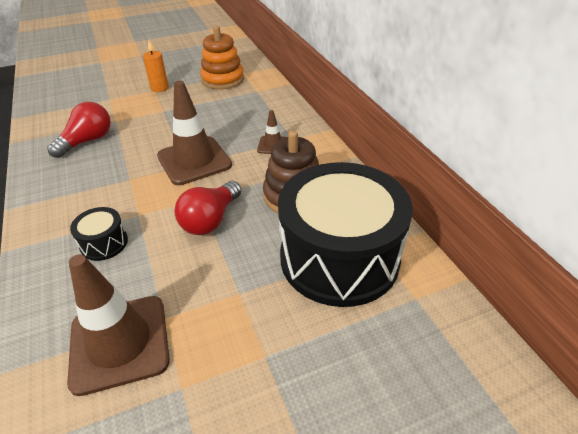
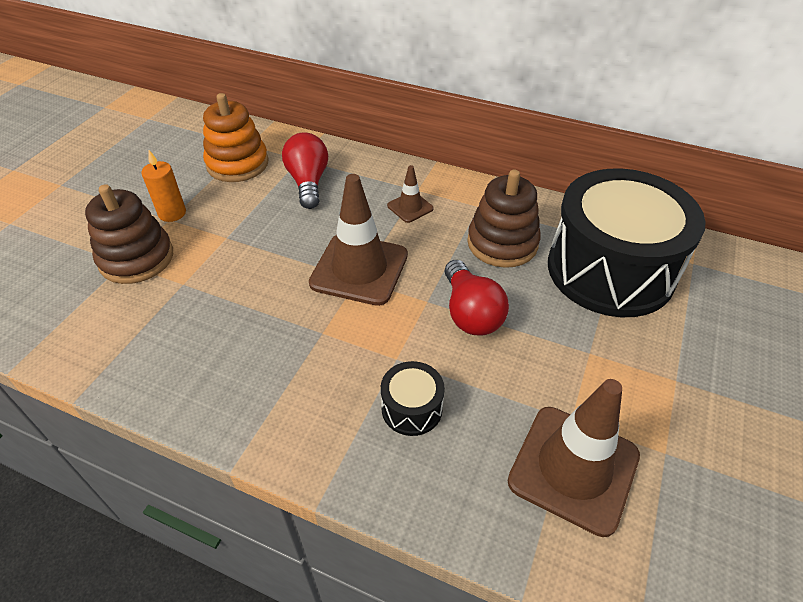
camera: 45 degrees left, 5 degrees up
red light bulb [47,102,111,158] -> red light bulb moved to [282,133,328,209]
none -> brown stacking toy [85,184,173,284]

